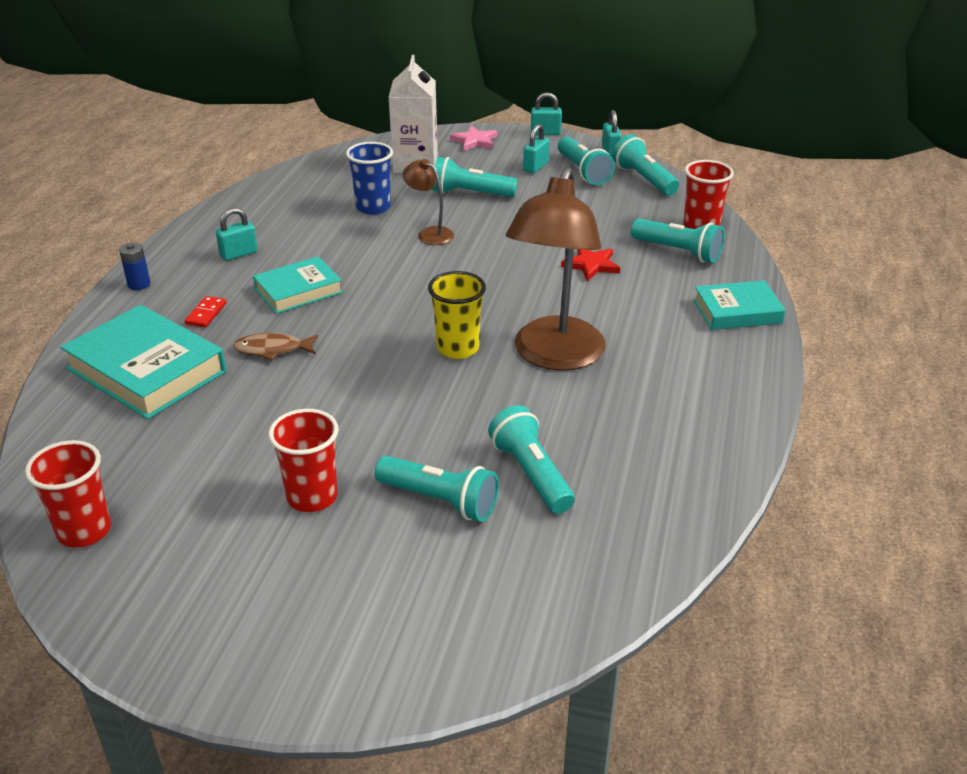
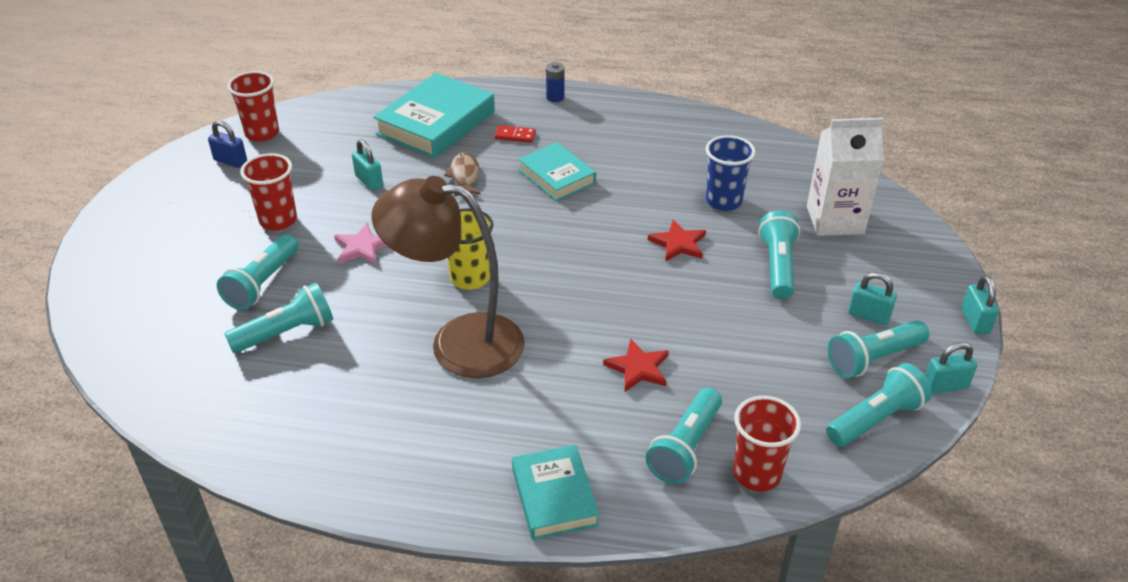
camera: 85 degrees right, 5 degrees up
turquoise padlock [216,208,258,261] -> turquoise padlock moved to [352,139,383,191]
brown lamp [402,159,454,245] -> red star [648,220,706,262]
pink star [450,125,498,151] -> pink star moved to [334,223,387,265]
none -> blue padlock [208,120,247,168]

